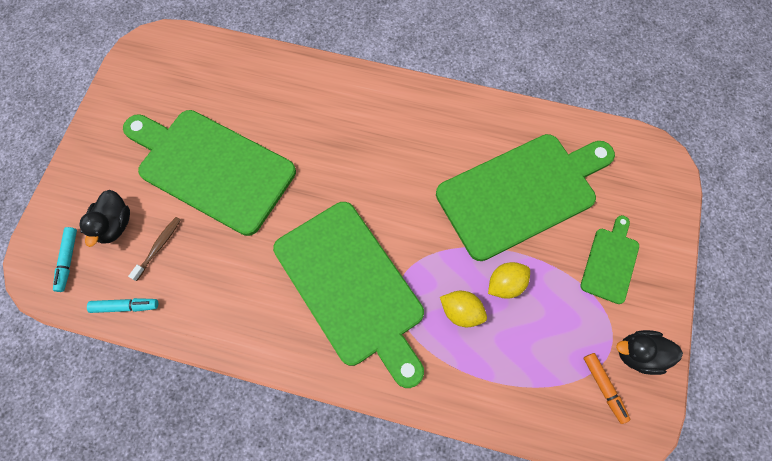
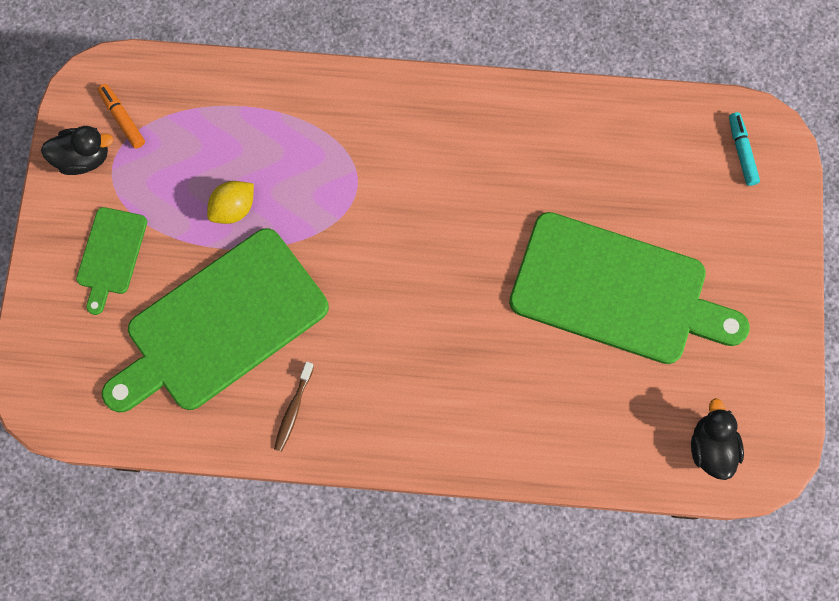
camera: 170 degrees right, 5 degrees up
black duck [80,190,130,247] -> black duck moved to [691,398,744,480]
turquoise marker [87,298,158,313] -> none
brown toothbrush [128,217,181,281] -> brown toothbrush moved to [274,362,314,452]
green cutting board [273,202,424,388] -> none
yellow lemon [440,291,487,327] -> none

